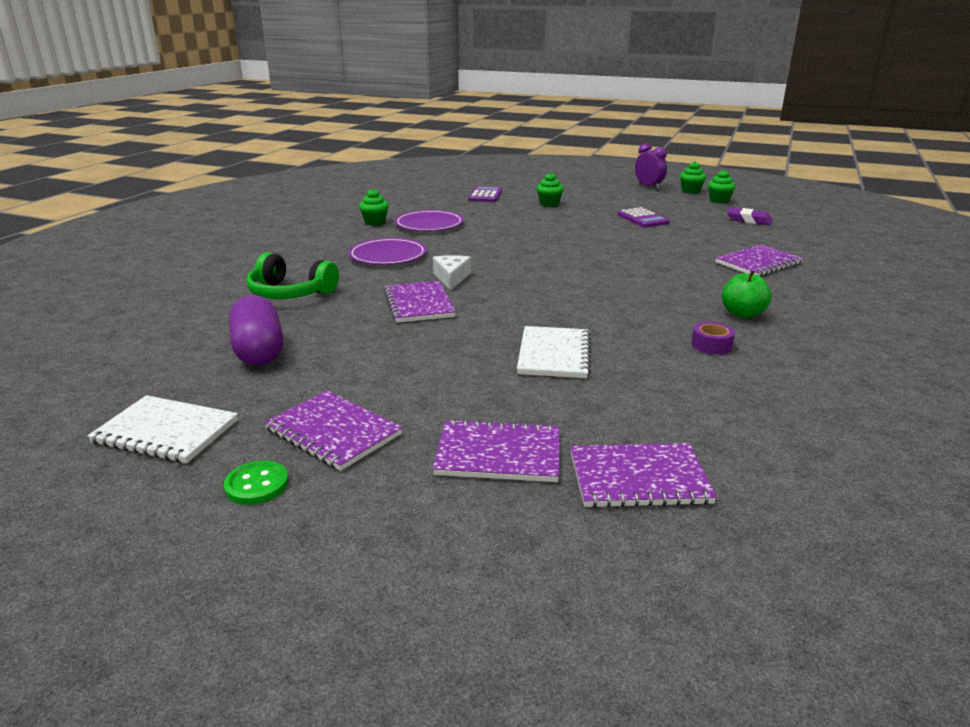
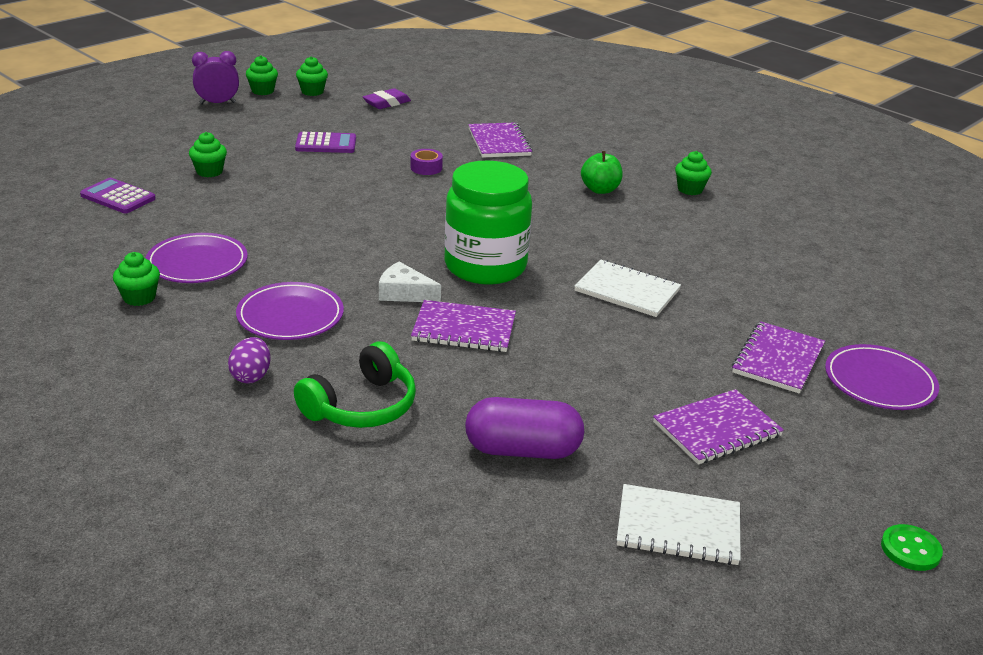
camera: 70 degrees left, 5 degrees up
white notebook [87,395,238,463] -> white notebook turned 60 degrees clockwise [617,484,741,565]
green button [224,460,289,505] -> green button moved to [881,524,943,571]
purple notebook [570,443,717,508] -> none
purple tape [691,322,735,355] -> purple tape moved to [410,149,443,175]
none -> purple egg [228,337,271,383]
none -> green jar [445,160,532,285]
none -> green cupcake [675,151,712,195]
none -> purple plate [825,344,939,410]

